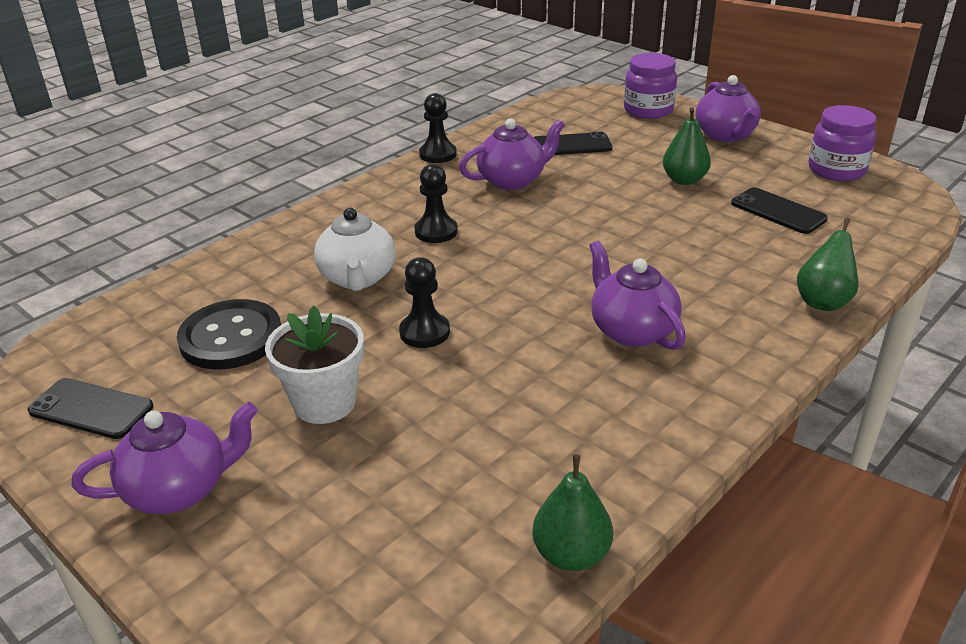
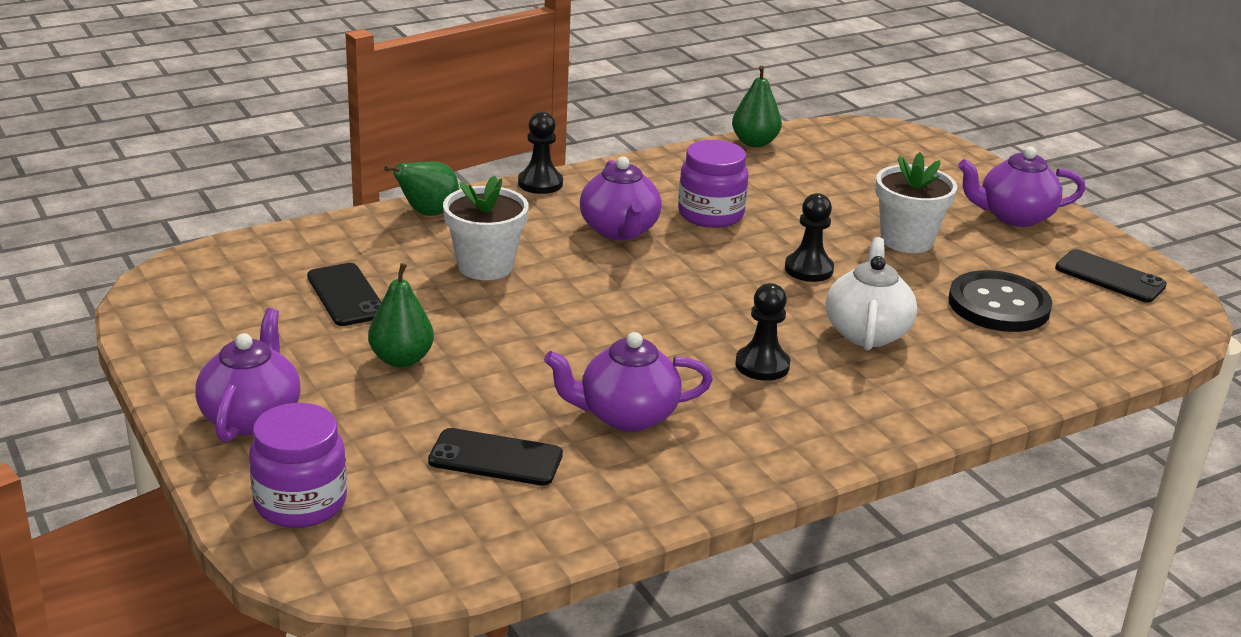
camera: 165 degrees left, 5 degrees down
black pawn [419,93,457,163] -> black pawn moved to [518,112,563,194]
purple jar [808,105,877,181] -> purple jar moved to [678,140,749,228]
none -> white flower pot [443,175,529,280]

